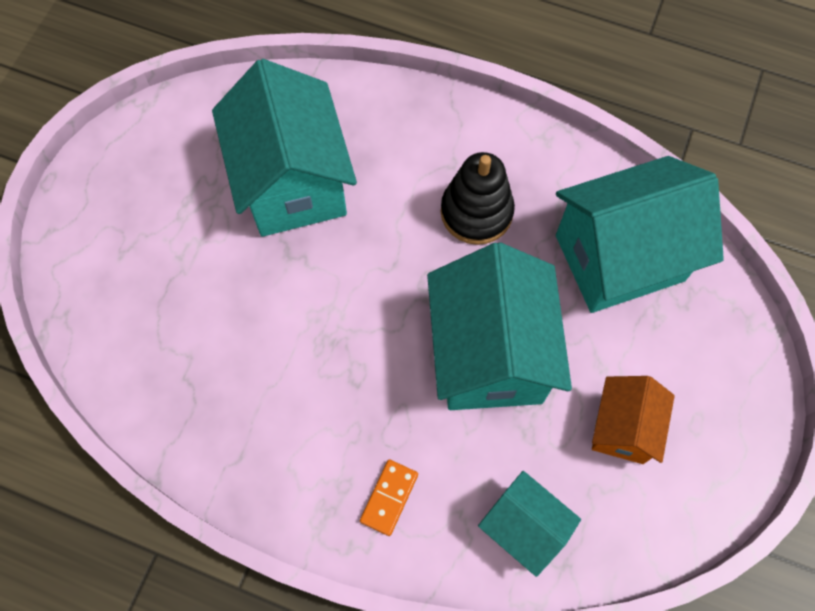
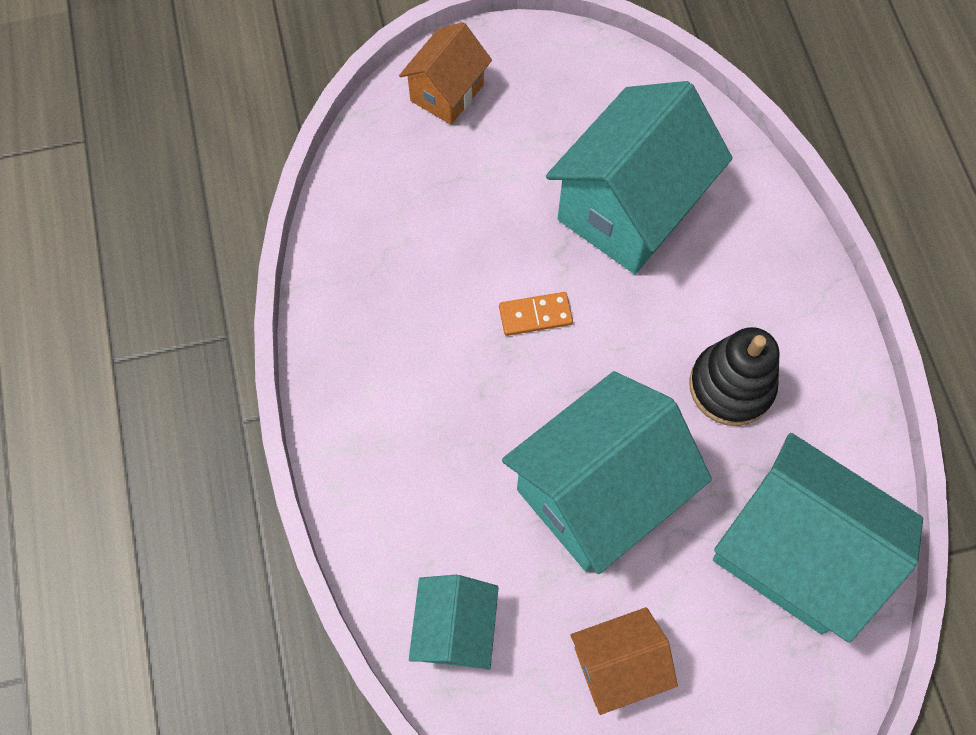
camera: 55 degrees right, 0 degrees up
orange domino [360,460,418,536] -> orange domino moved to [499,292,573,336]
none -> orange house [399,22,492,125]

